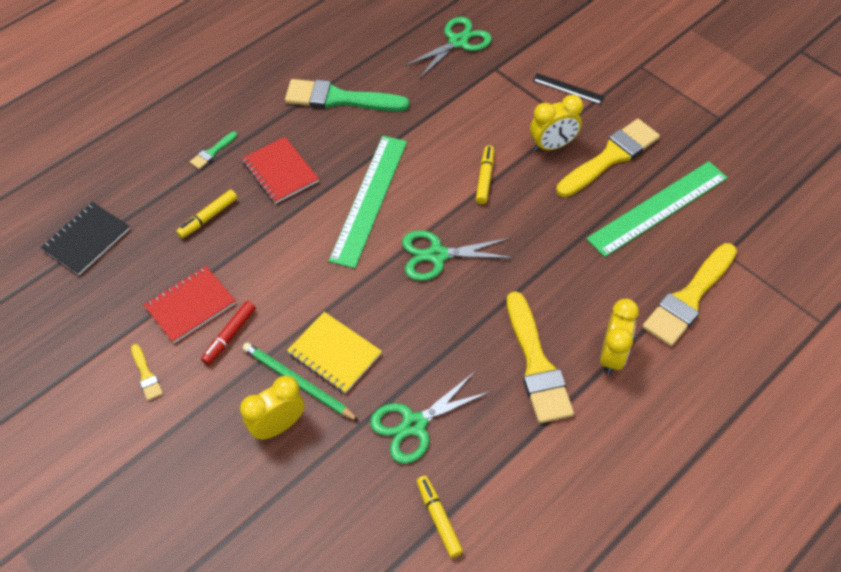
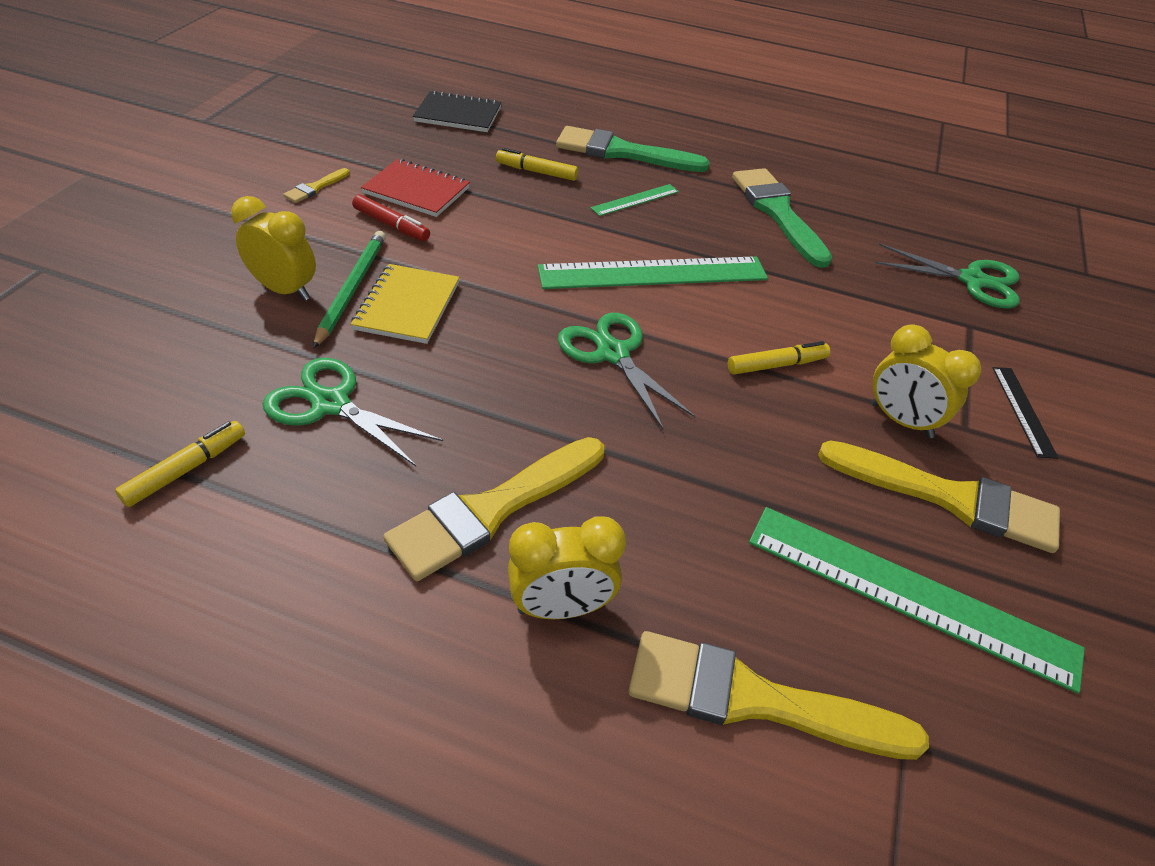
camera: 60 degrees right, 10 degrees down
green brush [190,132,237,169] -> green brush [556,126,710,172], size x2.24
red marker [201,301,256,365] -> red marker turned 150 degrees counterclockwise [352,194,430,241]
red notebook [242,137,319,204] -> green ruler [591,184,679,216]

